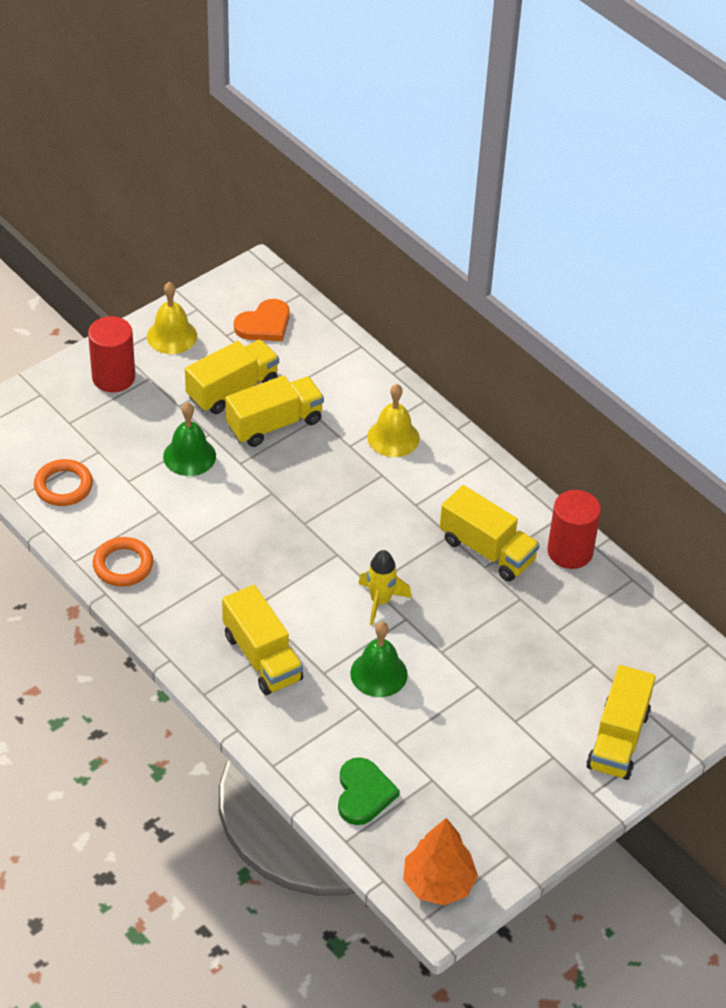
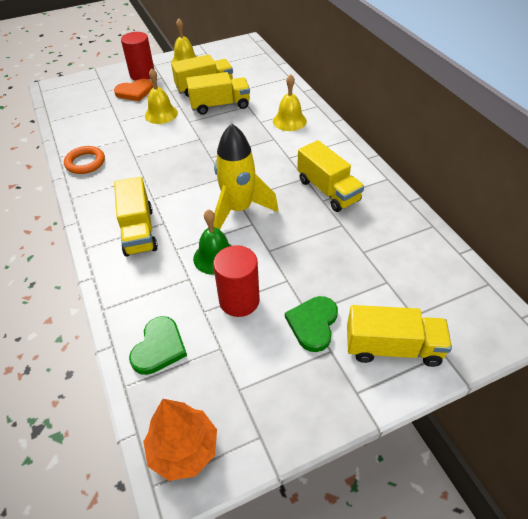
camera: 20 degrees right, 0 degrees up
orange ring [34,459,93,506] -> none
green bell [163,402,216,476] -> yellow bell [145,68,178,124]
orange heart [234,299,290,341] -> orange heart moved to [114,79,153,101]
yellow rocket [358,550,412,626] -> yellow rocket [214,124,278,230], size x1.70
red cylinder [547,490,601,569] -> red cylinder moved to [213,245,260,317]
yellow truck [586,665,656,780] -> yellow truck turned 120 degrees counterclockwise [347,305,452,367]
none -> green heart [285,296,338,352]

